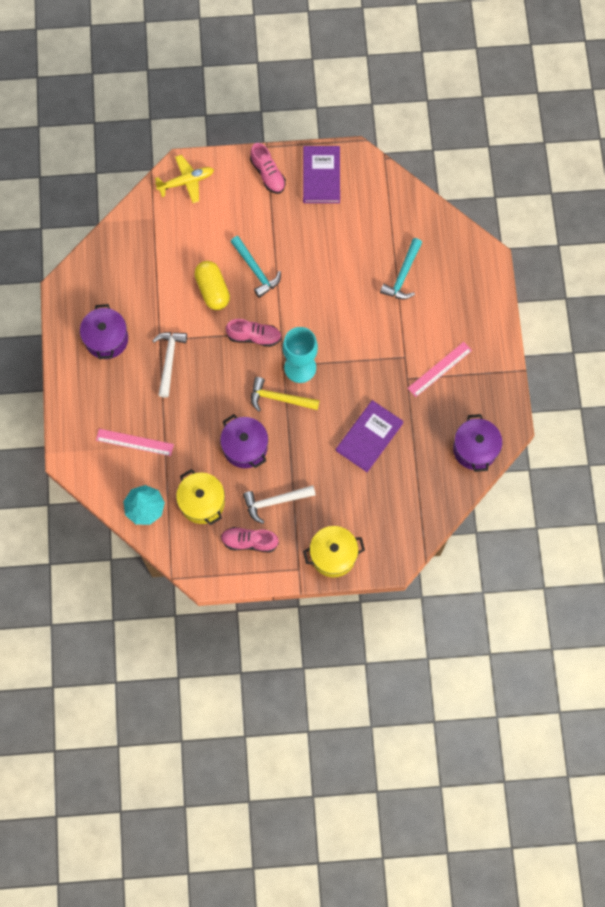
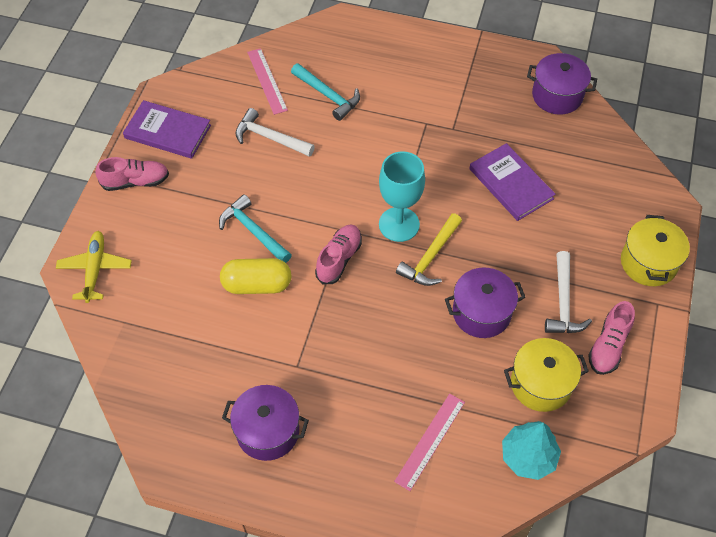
camera: 70 degrees left, 15 degrees down
white hammer [152,332,187,398] -> white hammer moved to [235,108,315,157]
turquoise hammer [230,236,281,298] -> turquoise hammer turned 120 degrees counterclockwise [219,195,292,263]
pink ruler [407,342,472,397] -> pink ruler moved to [247,48,288,115]

